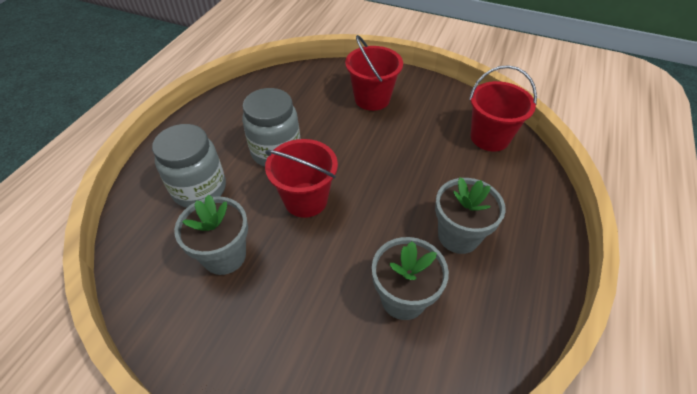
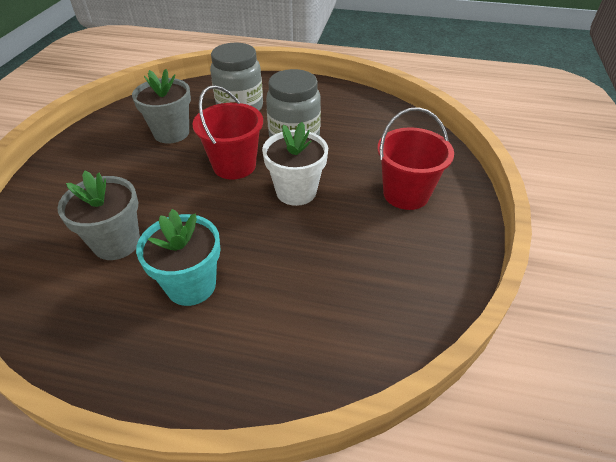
camera: 80 degrees right, 5 degrees down
grey flower pot [435,177,506,254] -> turquoise flower pot [136,209,221,306]
red bucket [469,65,537,152] -> none
none -> white flower pot [262,122,328,206]

